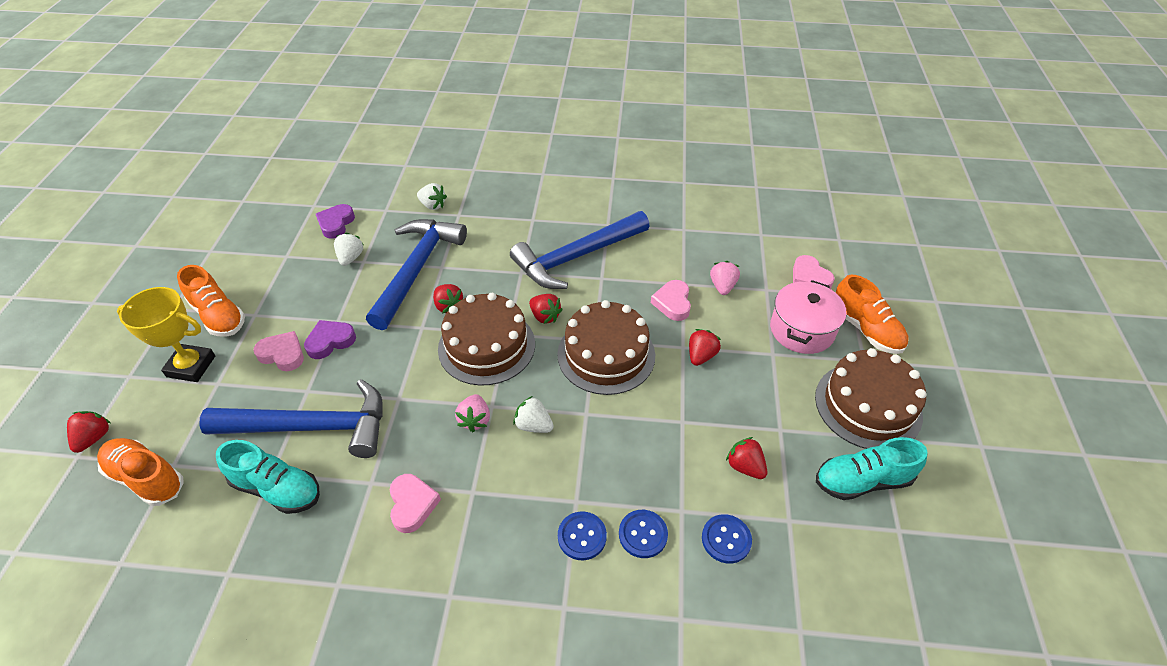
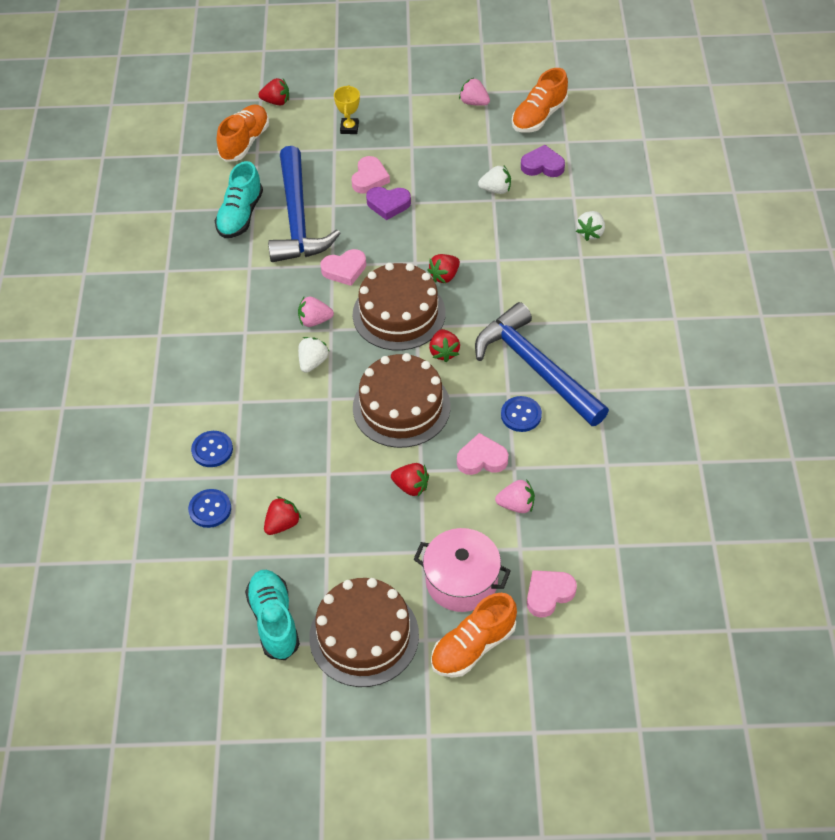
camera: 85 degrees right, 5 degrees up
yellow trophy [117,287,215,382] -> yellow trophy [334,85,360,134], size x0.59
orange shoe [177,265,245,337] -> orange shoe moved to [512,68,568,133]
purple heart [304,320,356,359] -> purple heart turned 135 degrees clockwise [366,187,411,220]
blue hammer [366,219,467,330] -> none
pink heart [390,474,441,533] -> pink heart moved to [320,249,366,286]
red strawberry [529,294,563,324] -> red strawberry turned 45 degrees counterclockwise [429,329,460,362]
blue button [558,511,607,560] -> blue button moved to [501,396,542,432]
none -> pink strawberry [459,78,490,106]

